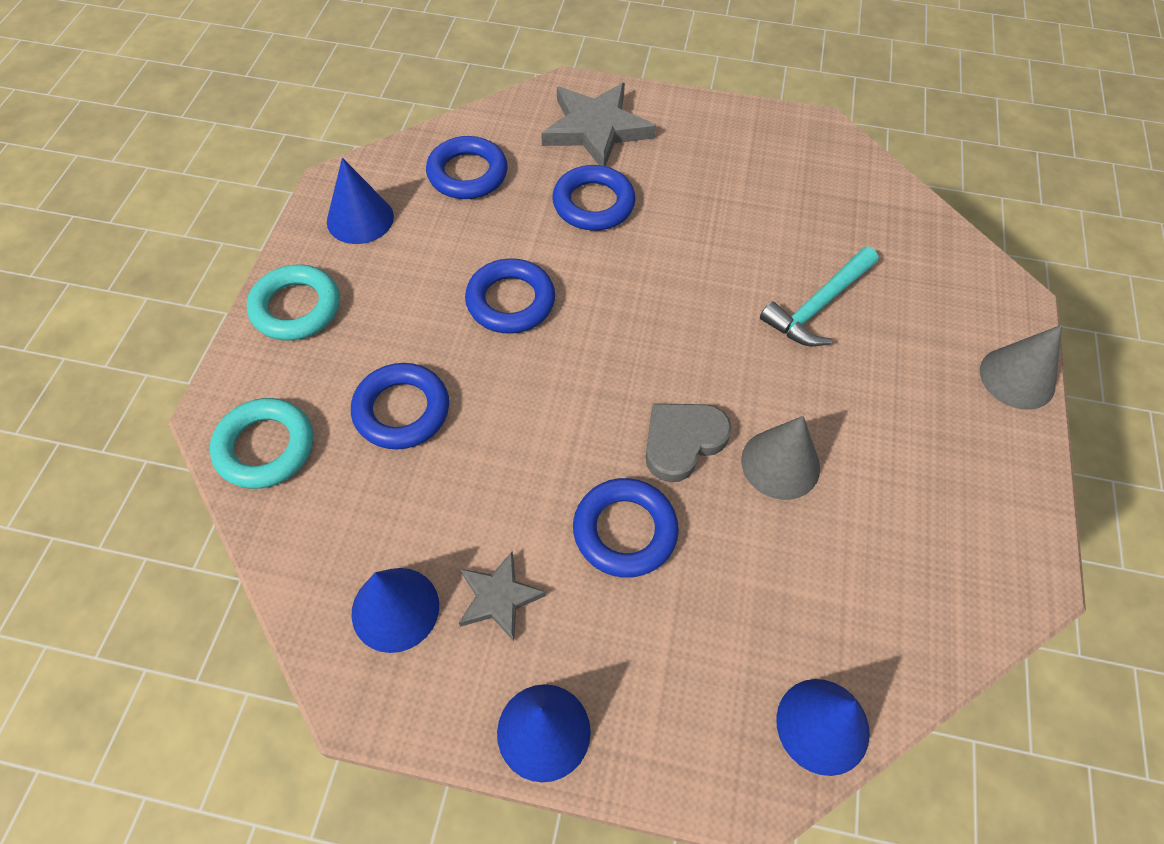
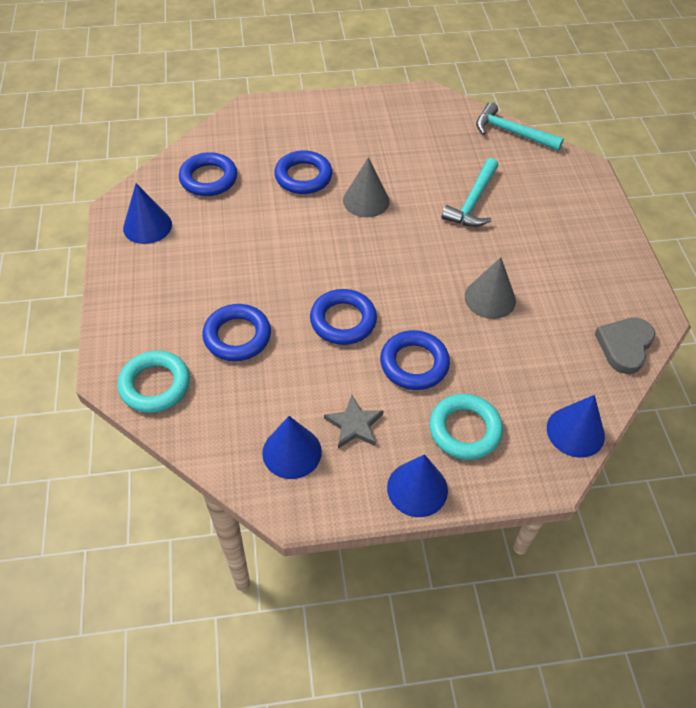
camera: 20 degrees left, 5 degrees down
turquoise ring [247,264,340,341] -> turquoise ring moved to [429,394,503,460]
blue ring [465,258,555,334] -> blue ring moved to [310,289,377,345]
grey star [541,83,656,166] -> none
grey heart [645,403,732,482] -> grey heart moved to [595,318,655,374]
grey cone [980,325,1062,410] -> grey cone moved to [343,157,390,217]
none -> turquoise hammer [476,102,564,151]

